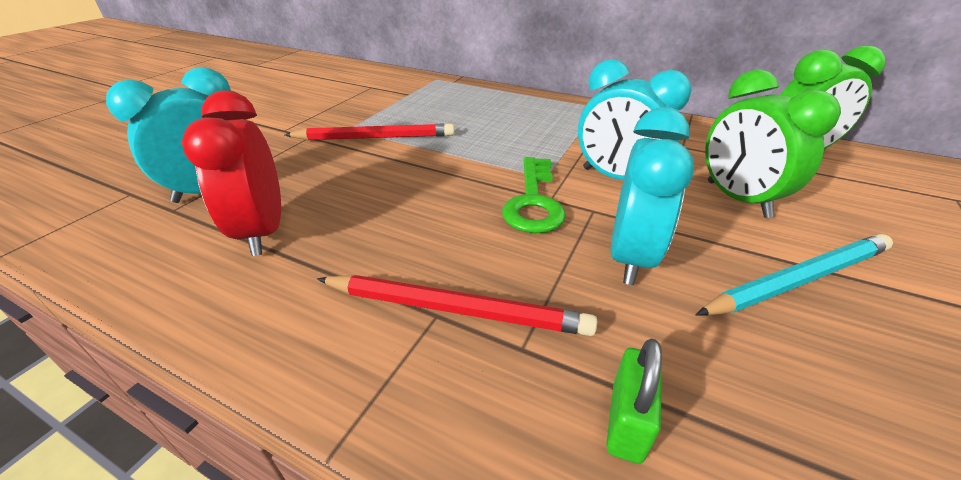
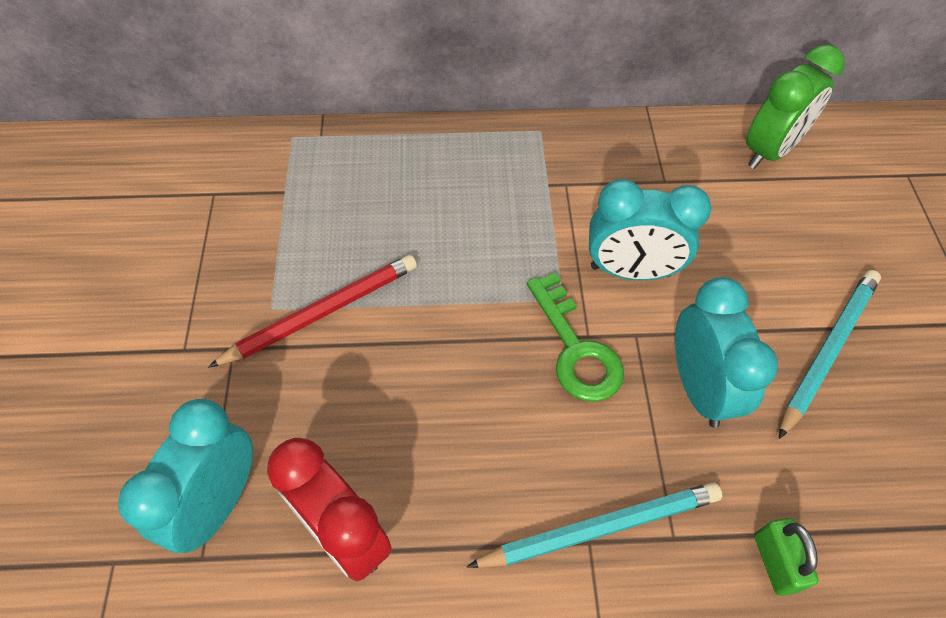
camera: 30 degrees left, 20 degrees up
red pencil [317,275,597,336] -> turquoise pencil [466,483,722,568]
green clock [705,69,841,218] -> none

